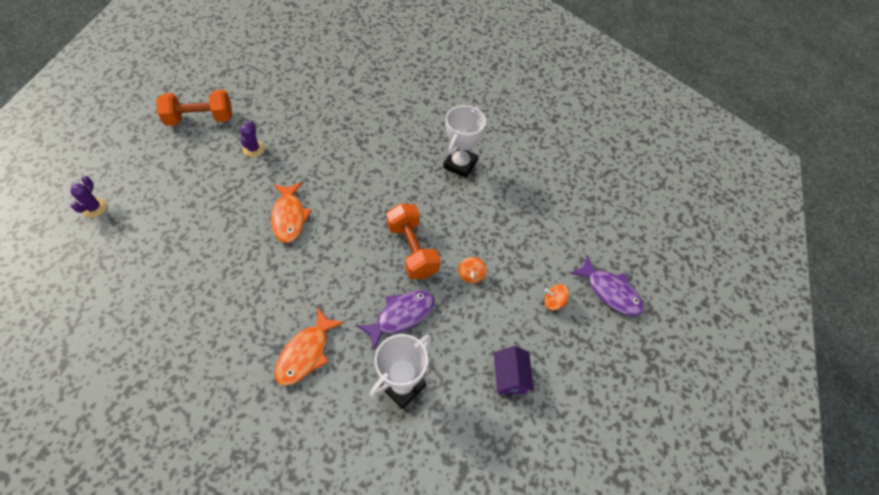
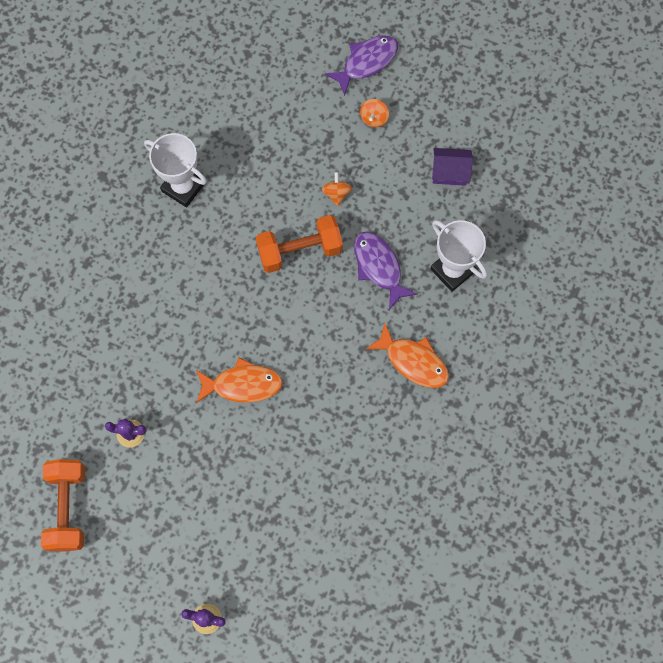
camera: 80 degrees left, 15 degrees up
orange spinning top [458,257,487,283] -> orange spinning top turned 105 degrees counterclockwise [322,172,352,206]

